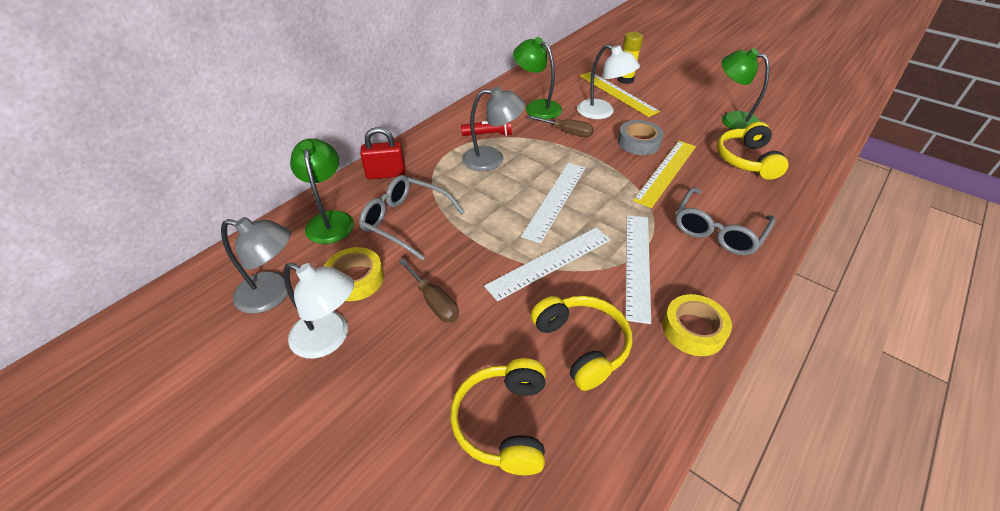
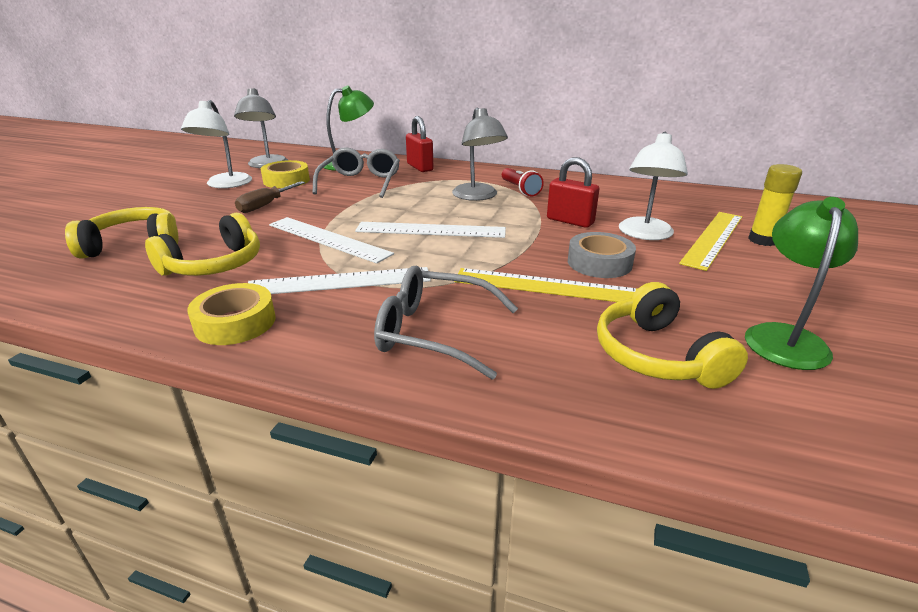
camera: 70 degrees right, 15 degrees down
green lamp [513,37,562,119] -> none
brown screwdriver [527,115,594,137] -> red padlock [547,157,599,228]
yellow headphones [717,122,789,180] -> yellow headphones turned 90 degrees counterclockwise [597,282,748,389]

